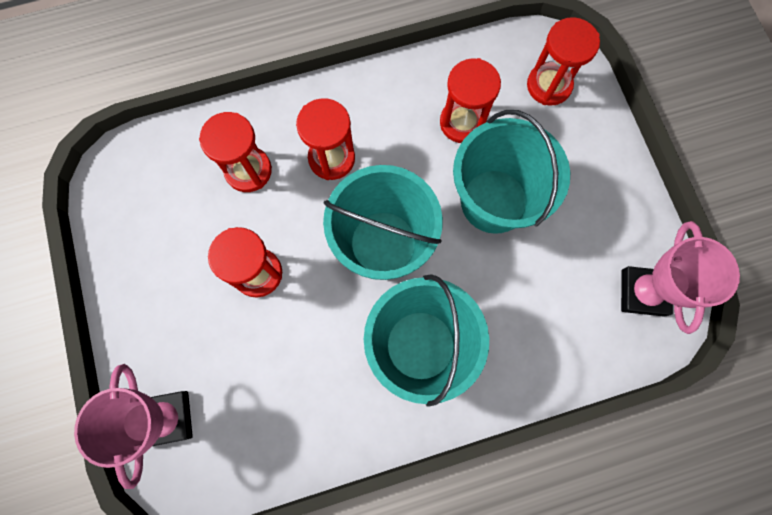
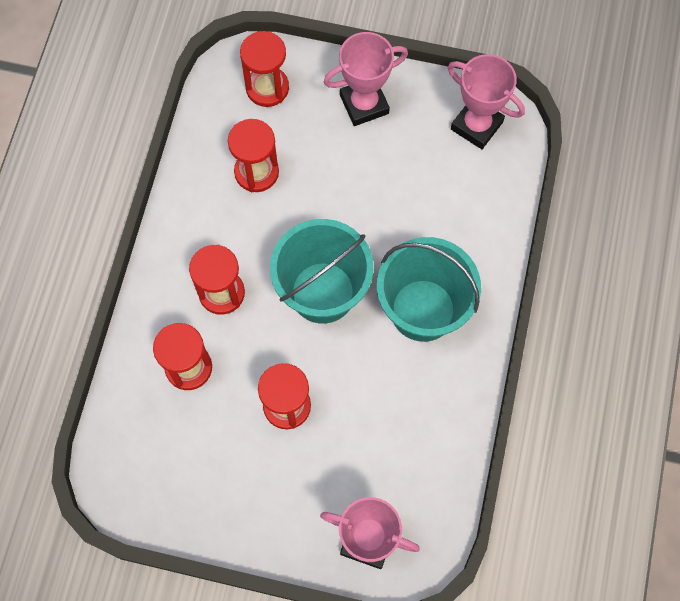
camera: 60 degrees left, 5 degrees down
turquoise bucket [453,110,570,234] -> none
none -> pink trophy [324,32,408,126]

